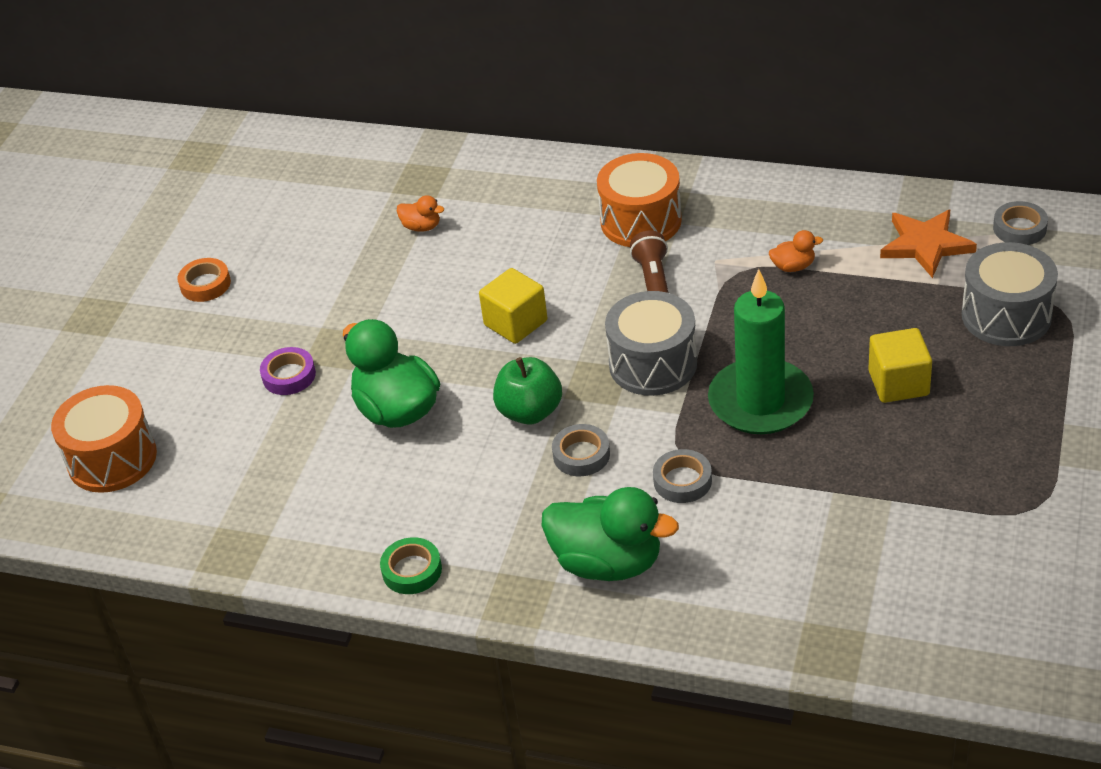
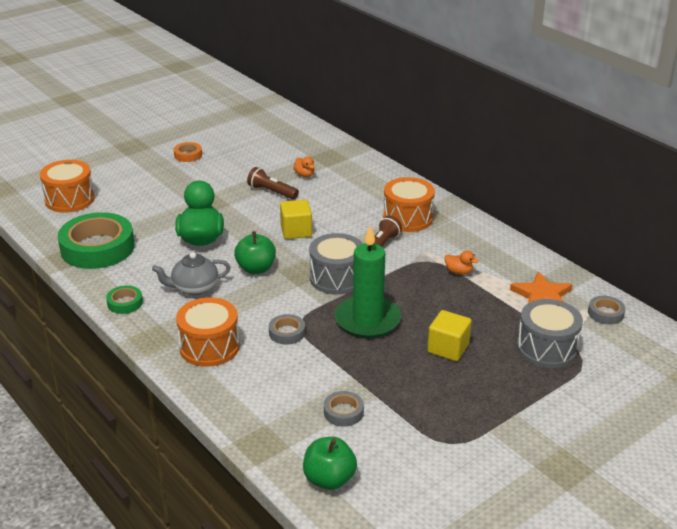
camera: 30 degrees right, 10 degrees down
purple tape [260,347,316,395] -> none
green duck [542,487,679,581] -> orange drum [176,297,240,367]
grey tape [552,424,610,476] -> grey tape moved to [324,391,364,427]
none -> green tape [58,212,134,269]
none -> grey teapot [152,252,231,295]
none -> brown flashlight [247,167,299,199]
none -> green apple [303,437,357,490]

